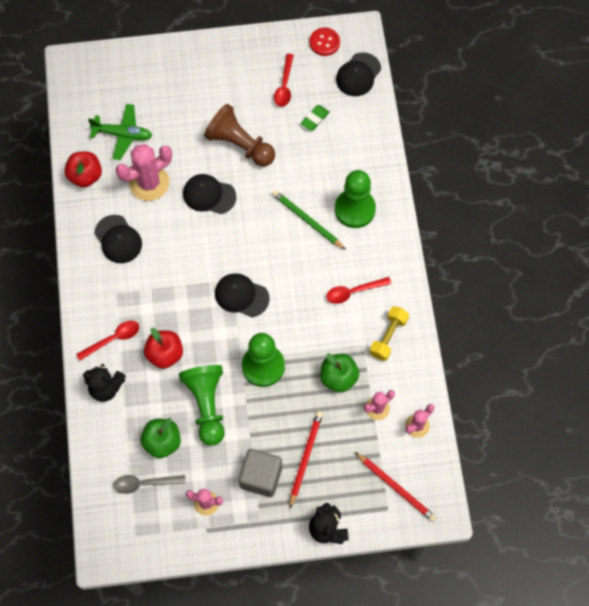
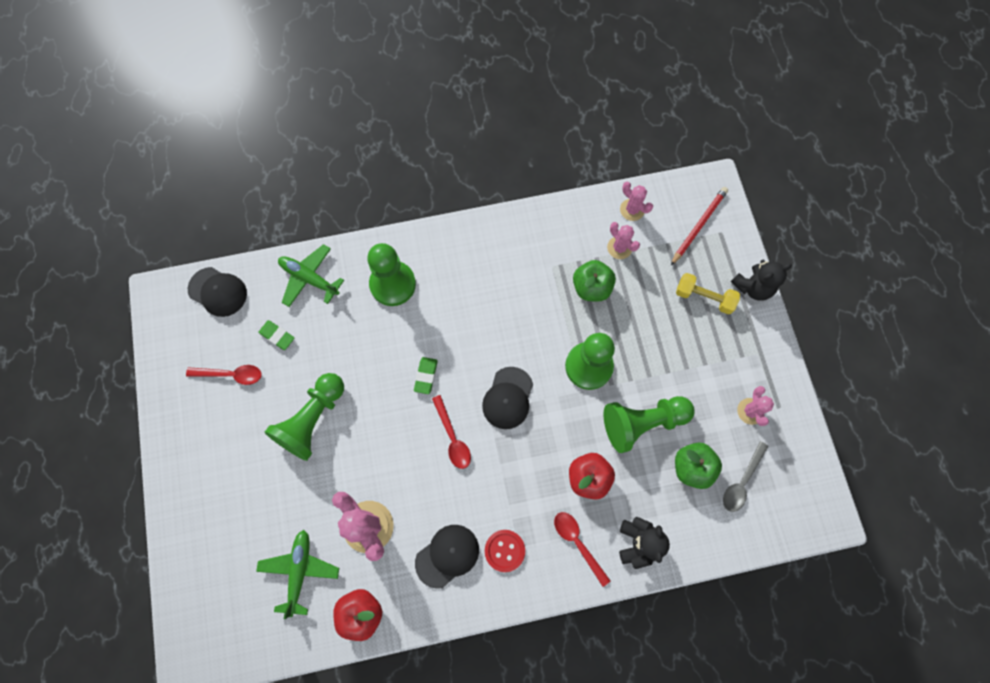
camera: 95 degrees left, 5 degrees up
grey spoon [114,475,186,494] -> grey spoon turned 45 degrees clockwise [723,441,769,512]
black cap [183,174,236,214] -> none
brown pawn [204,104,275,166] -> green pawn [265,373,344,461]
grey cube [239,449,282,497] -> none
green pencil [272,190,346,250] -> none
red pencil [289,411,323,509] -> none
red button [309,28,340,56] -> red button moved to [485,530,525,572]
red spoon [326,277,391,304] -> red spoon moved to [432,395,471,469]
yellow dumbbell [370,306,409,361] -> yellow dumbbell moved to [676,273,740,314]
none -> green plane [278,244,344,307]
none -> green eraser [414,357,438,394]

